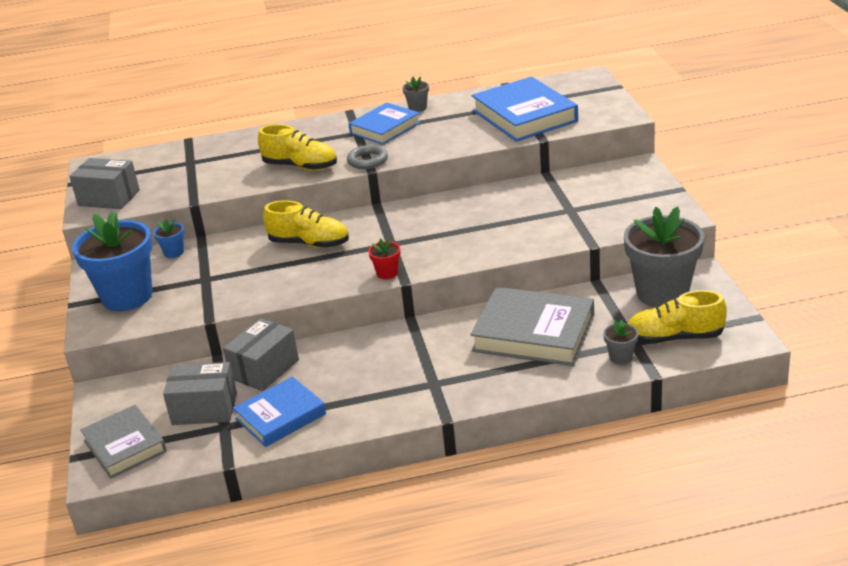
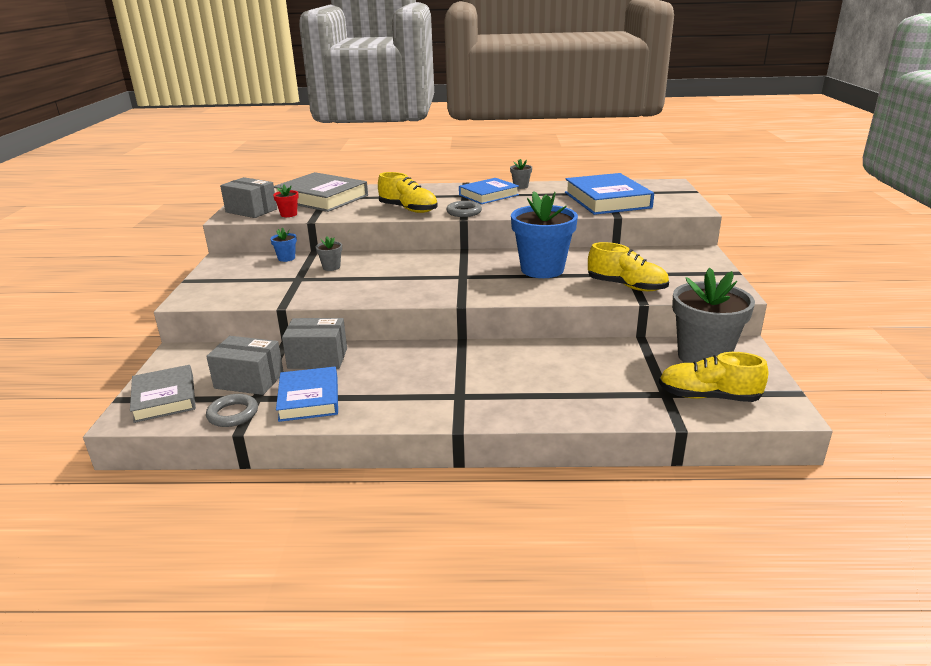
camera: 10 degrees right, 5 degrees down
blue flower pot [72,212,153,311] -> blue flower pot moved to [511,191,578,278]
grey box [223,318,299,391] -> grey box turned 45 degrees clockwise [282,318,347,369]
blue book [233,376,326,447] -> blue book turned 75 degrees counterclockwise [276,367,338,422]
yellow shoe [263,200,349,248] -> yellow shoe moved to [588,242,669,291]
red flower pot [368,238,400,279] -> red flower pot moved to [273,185,299,217]
grey book [470,287,594,366] -> grey book moved to [274,172,368,212]
grey flower pot [603,320,639,364] -> grey flower pot moved to [316,236,342,271]
none -> grey ring [206,394,258,427]

